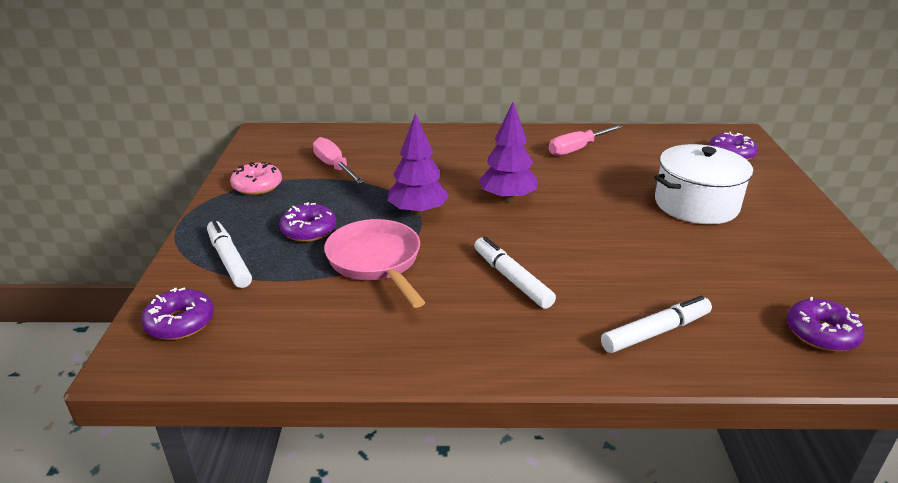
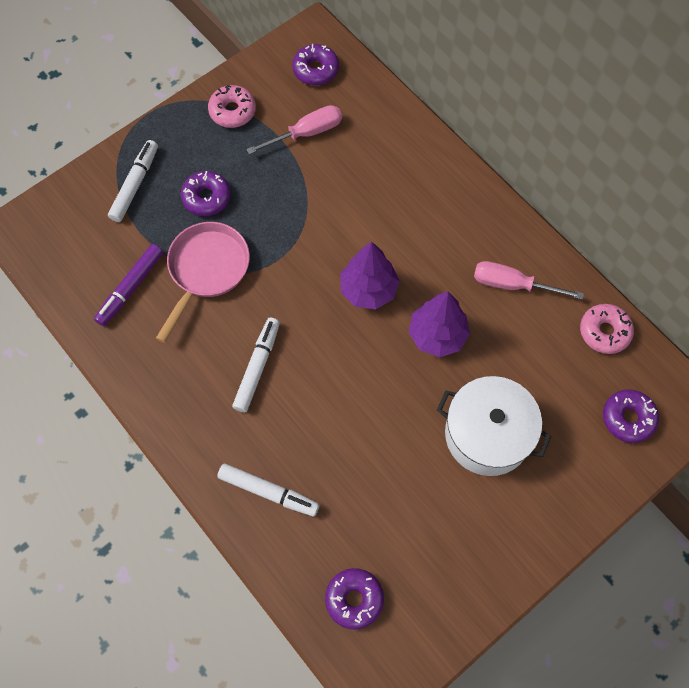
camera: 50 degrees right, 35 degrees up
purple donut [141,287,214,340] -> purple donut moved to [292,44,339,85]
pink screwdriver [313,137,364,184] -> pink screwdriver turned 45 degrees clockwise [246,105,342,155]
purple tree [387,113,449,216] -> purple tree moved to [409,291,470,357]
none -> purple marker [94,244,163,326]
none -> pink donut [580,304,634,354]

